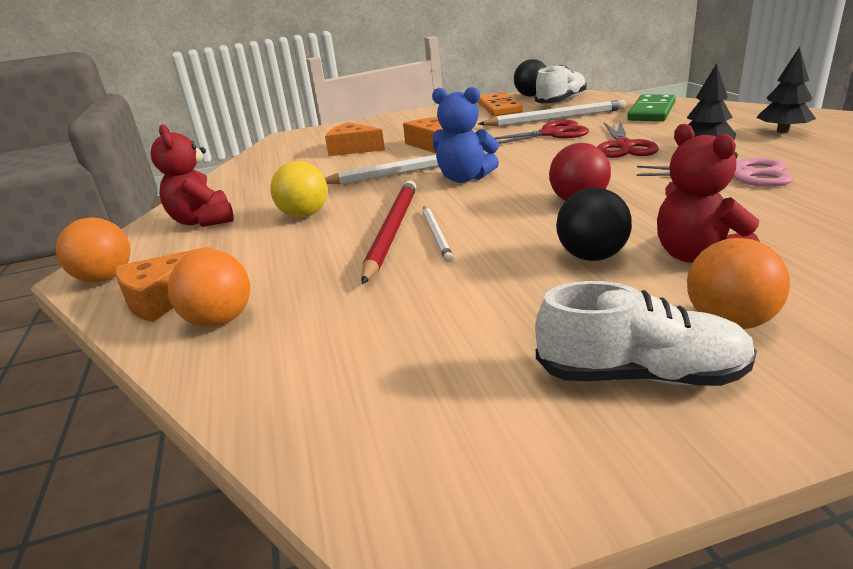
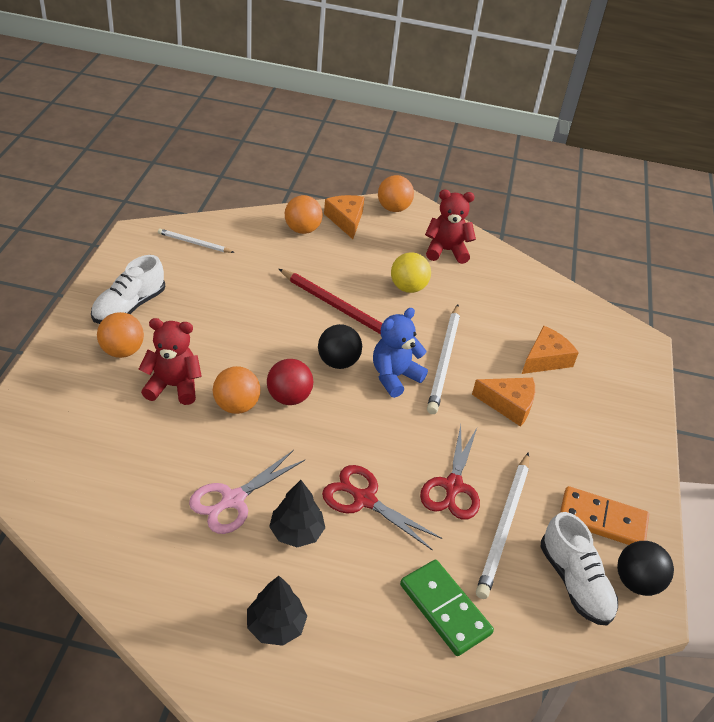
camera: 110 degrees right, 15 degrees up
white pencil [423,206,454,262] -> white pencil moved to [158,228,235,253]
black ball [556,188,632,261] -> black ball moved to [318,324,362,369]
none -> orange ball [213,366,260,414]

